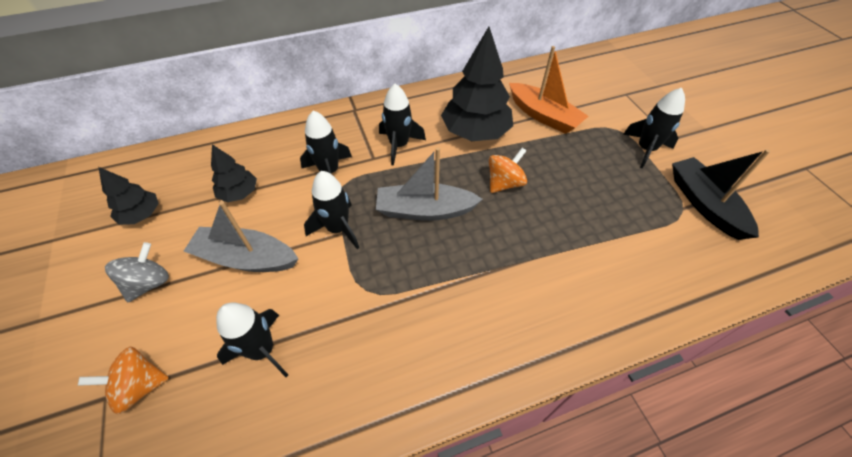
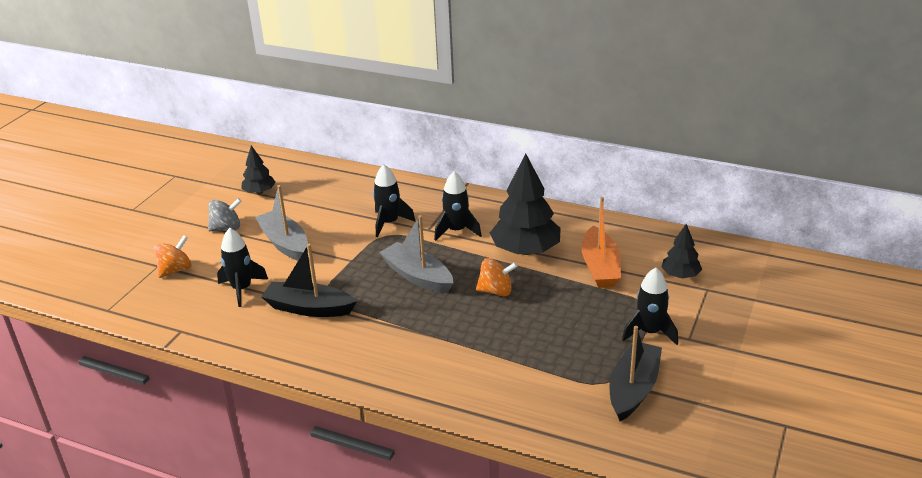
camera: 45 degrees right, 20 degrees down
orange spinning top [78,346,169,414] -> orange spinning top turned 105 degrees clockwise [154,235,192,278]
black tree [211,144,257,202] -> black tree moved to [661,224,702,278]
black rocket [304,171,359,249] -> none
none -> black boat [261,244,357,317]

